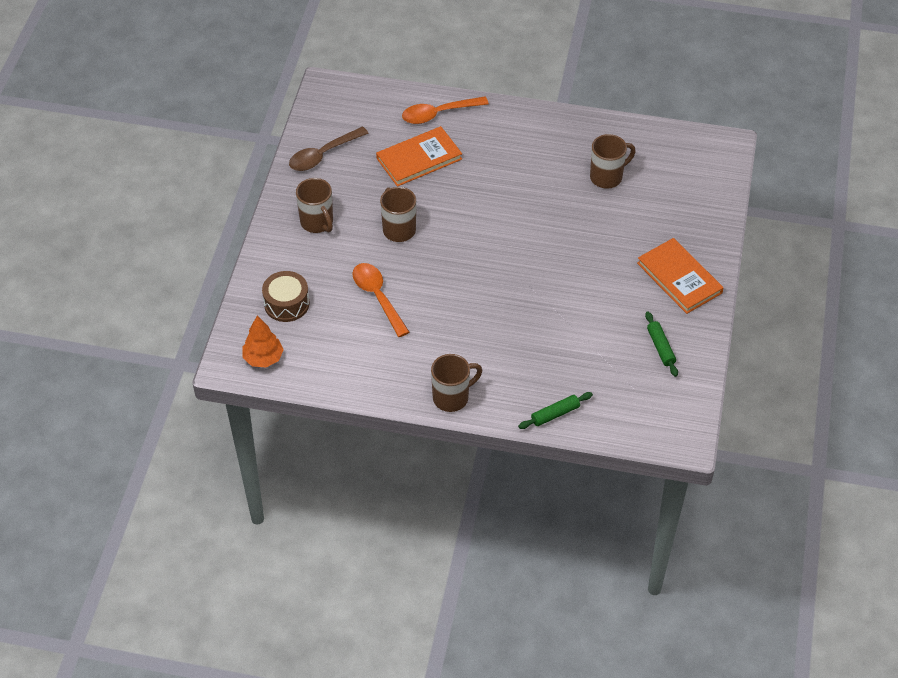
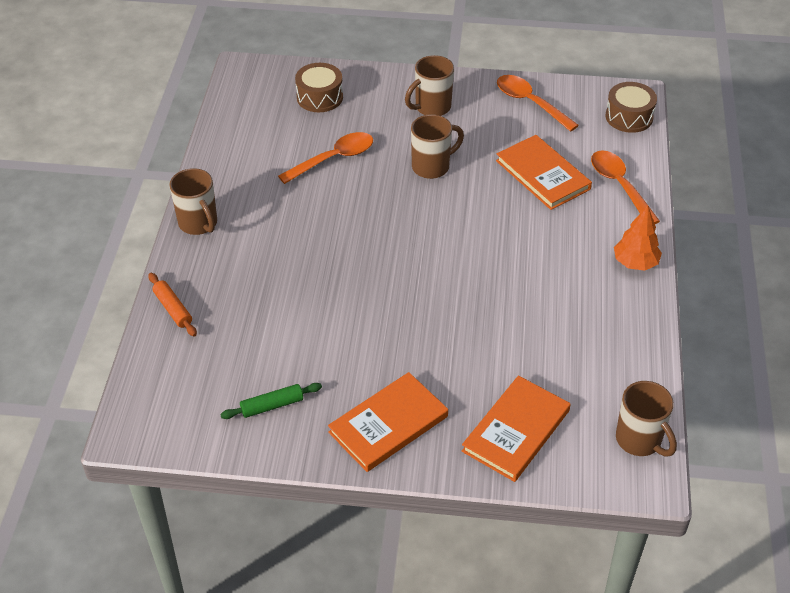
camera: 85 degrees right, 5 degrees down
orange tree [242,316,284,368] -> orange tree moved to [614,205,662,271]
brown spoon [289,126,369,171] -> orange spoon [497,75,579,132]
green rolling pin [518,392,593,429] -> orange rolling pin [148,273,197,337]
brown mug [590,134,636,189] -> brown mug moved to [616,381,677,457]
none -> orange book [462,375,571,482]
none -> brown drum [605,82,657,133]

